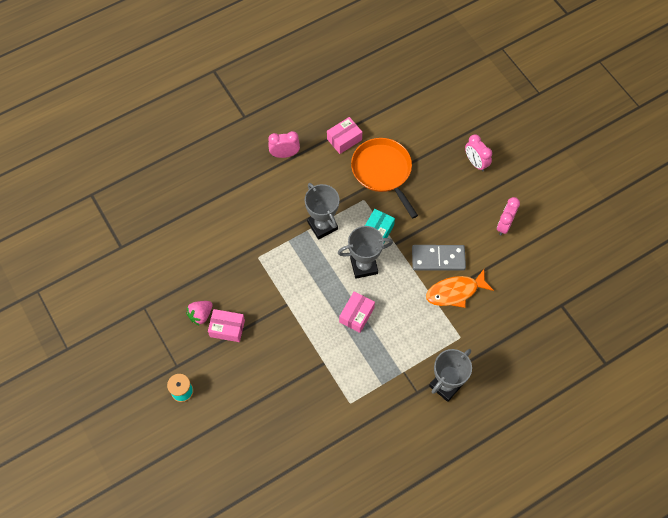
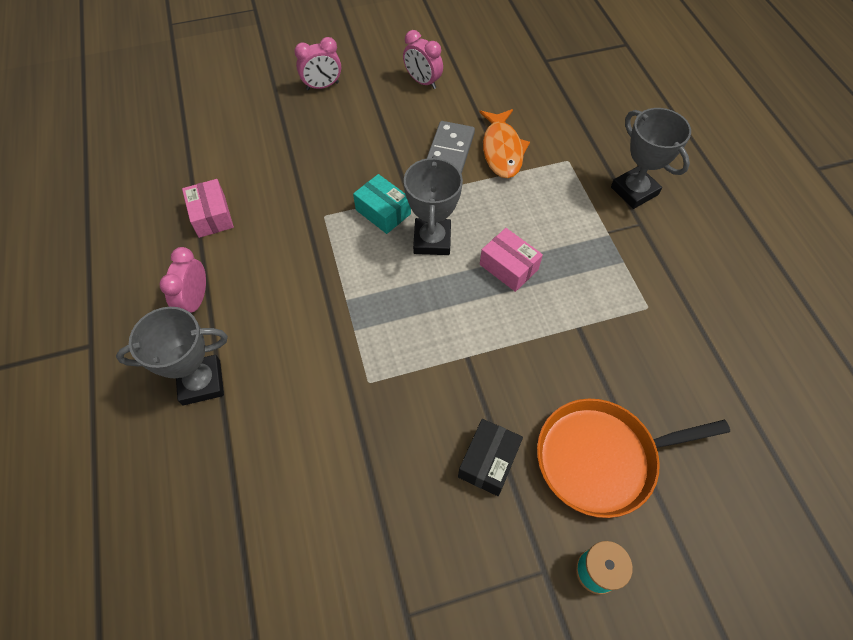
camera: 75 degrees left, 5 degrees down
pink strawberry [186,301,213,326] -> none
pink box [208,309,245,342] -> black box [458,419,523,496]
grey trophy [305,183,339,239] -> grey trophy moved to [116,307,228,406]
orange pan [351,138,418,219] -> orange pan moved to [537,399,730,518]

